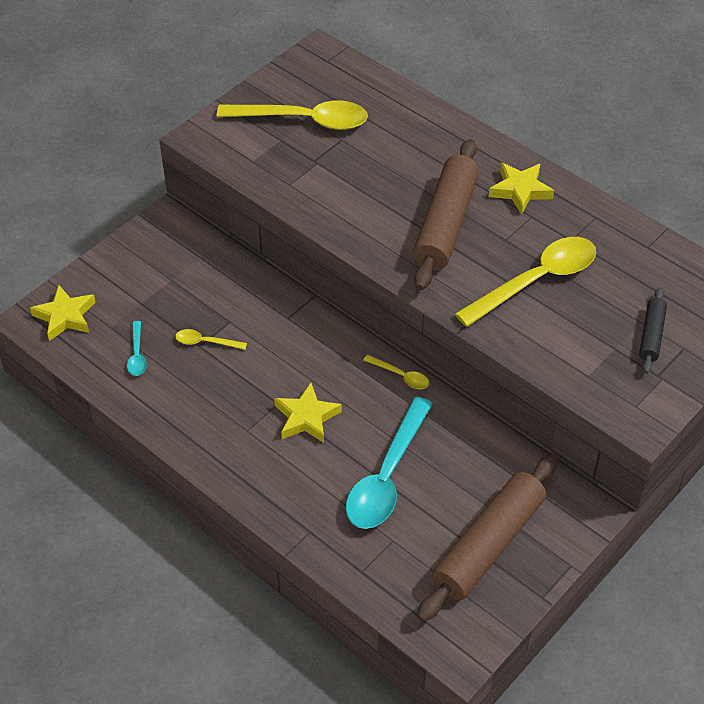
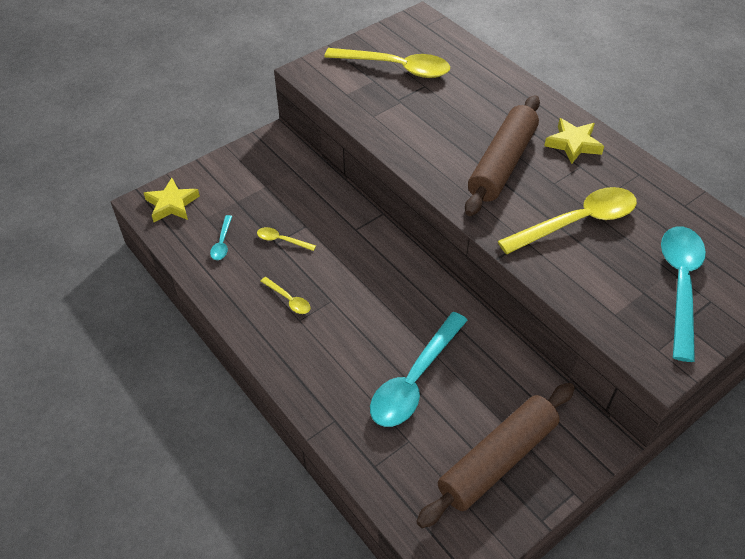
camera: 10 degrees right, 0 degrees up
yellow star [274,383,342,443] -> none
yellow spoon [363,354,429,389] -> yellow spoon moved to [260,277,310,314]
black rolling pin [639,288,667,374] -> turquoise spoon [661,227,706,362]

